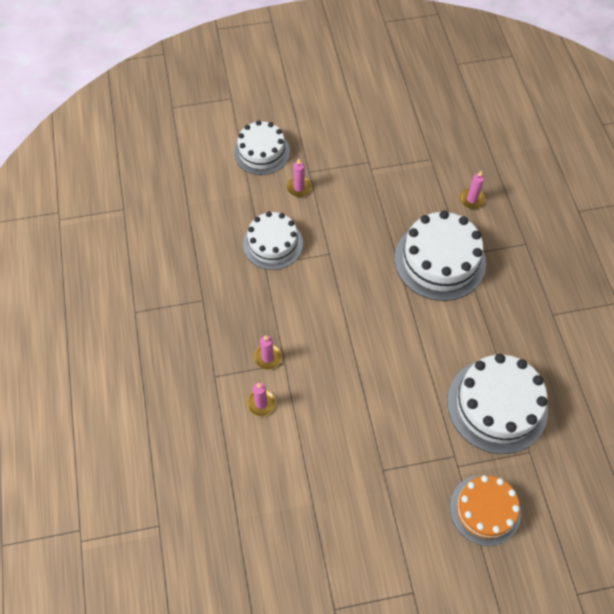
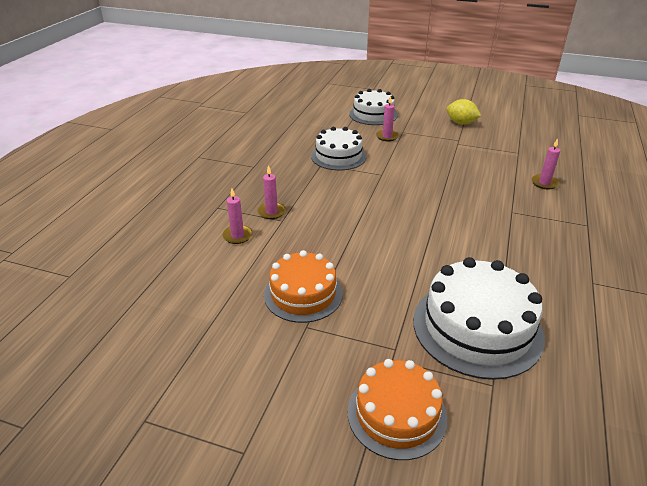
camera: 30 degrees right, 25 degrees down
white cake [395,210,486,301] -> none
none -> orange cake [264,250,343,323]
none -> yellow lemon [447,99,481,125]

